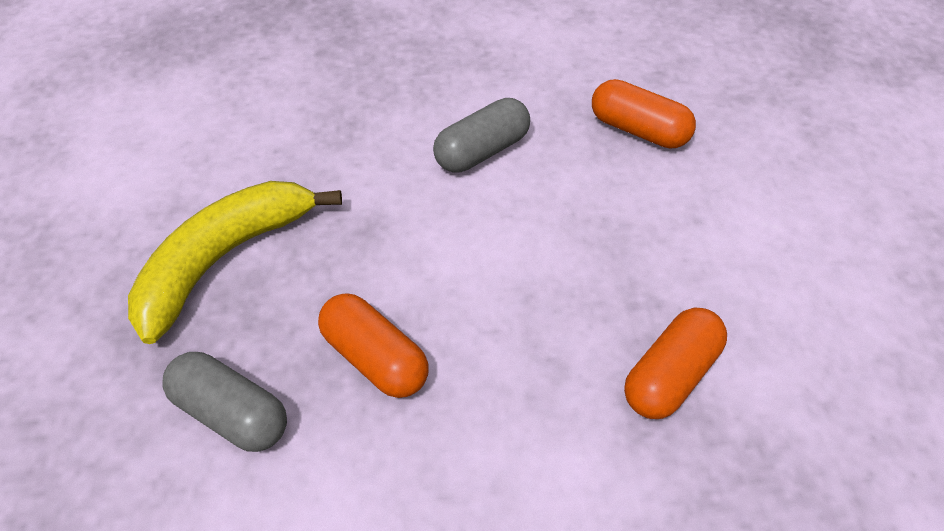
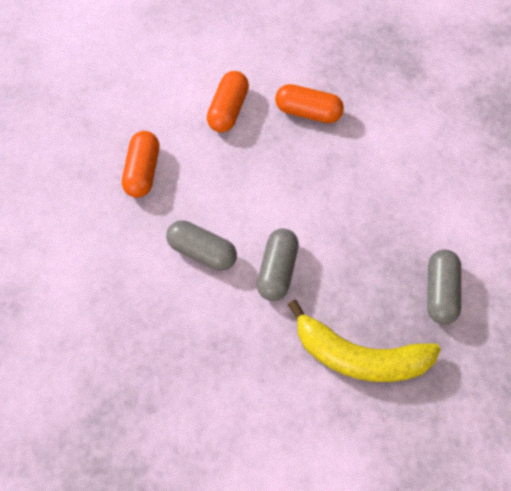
camera: 115 degrees left, 10 degrees up
orange capsule [318,293,428,398] -> orange capsule moved to [207,71,249,133]
none -> grey capsule [257,229,299,301]

